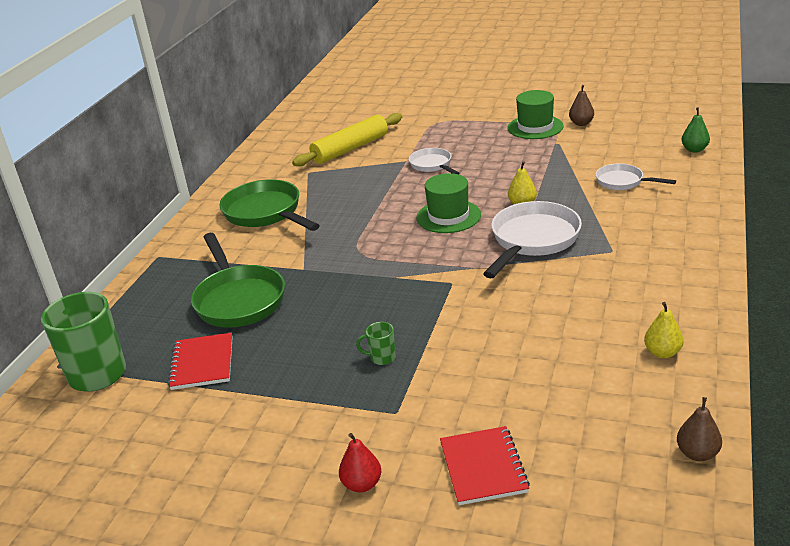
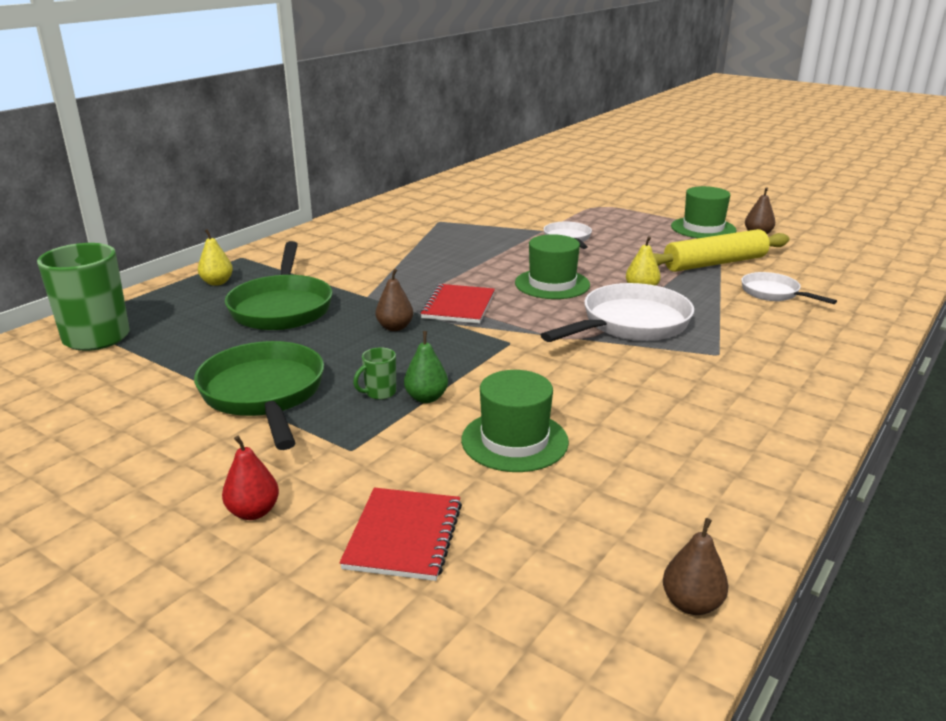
camera: 15 degrees right, 5 degrees down
red notebook [168,332,233,390] -> red notebook moved to [420,284,495,324]
green pan [219,179,320,231] -> green pan moved to [194,341,324,450]
yellow rolling pin [292,113,402,166] -> yellow rolling pin moved to [653,229,789,272]
green mug [356,322,396,365] -> green mug turned 60 degrees counterclockwise [353,347,396,400]
yellow pear [644,302,684,358] -> yellow pear moved to [198,229,233,286]
green pear [682,107,710,153] -> green pear moved to [404,331,448,403]
none -> brown pear [376,269,413,331]
none -> green hat [461,370,569,472]

